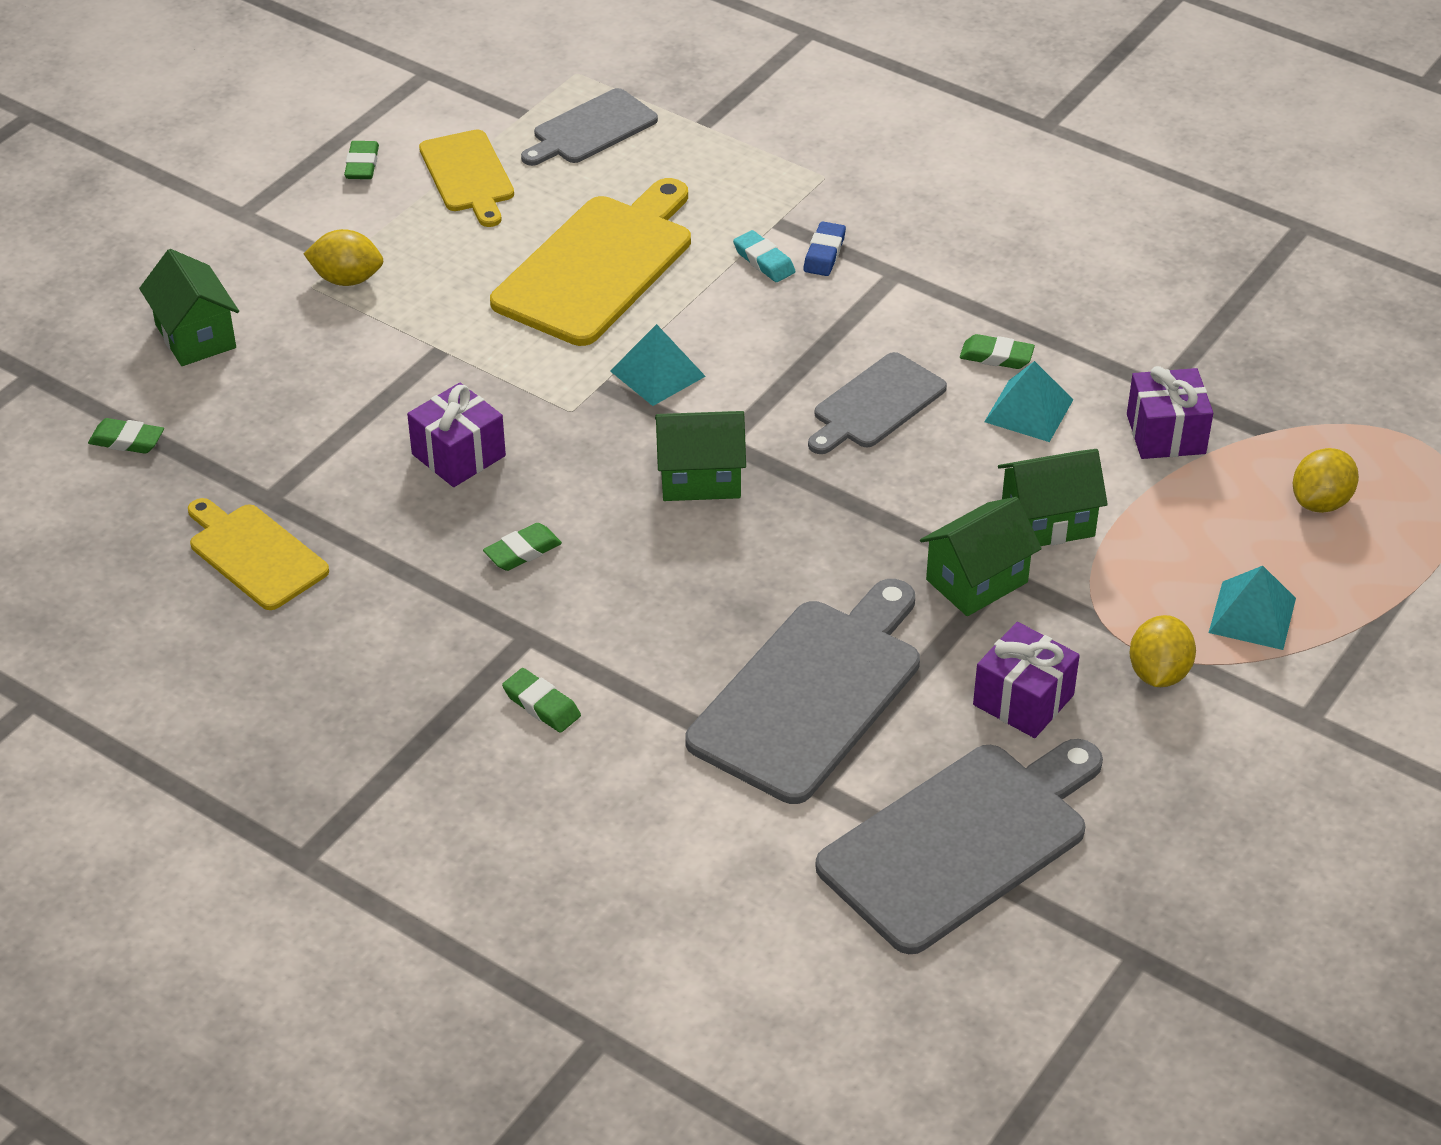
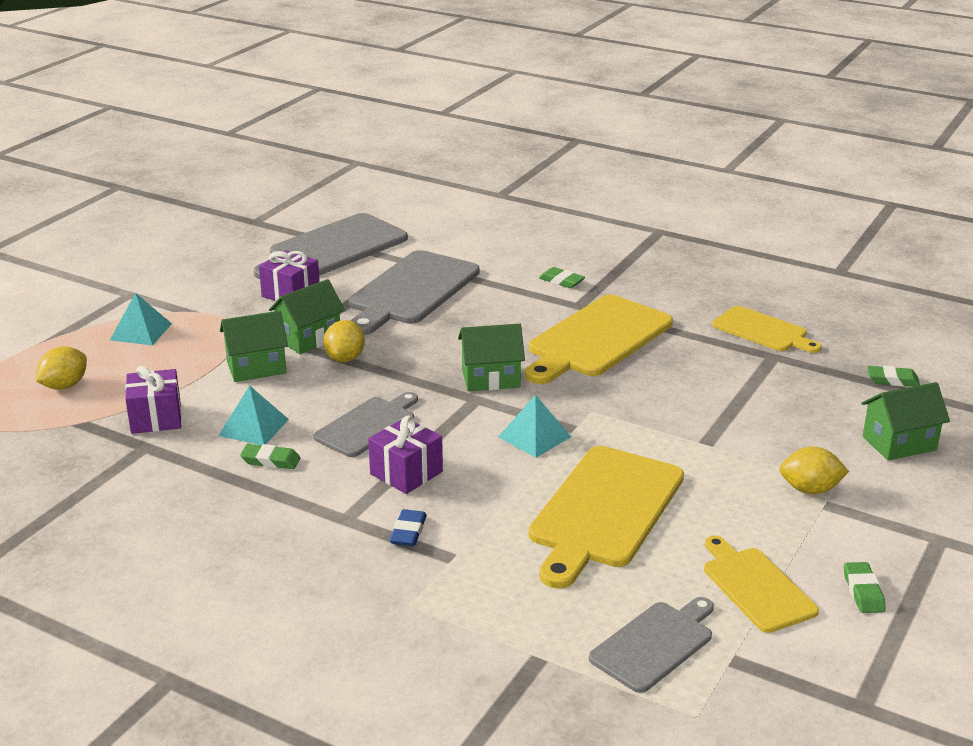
camera: 175 degrees right, 15 degrees down
green house [139,249,239,366] -> green house turned 75 degrees counterclockwise [861,382,950,461]
purple gift [407,383,506,487] -> purple gift moved to [368,416,443,494]
green eraser [483,523,562,571] -> yellow cutting board [525,294,673,384]
turquoise eraser [733,230,796,282] -> none
yellow lemon [1129,615,1196,687] -> yellow lemon moved to [323,320,365,362]

